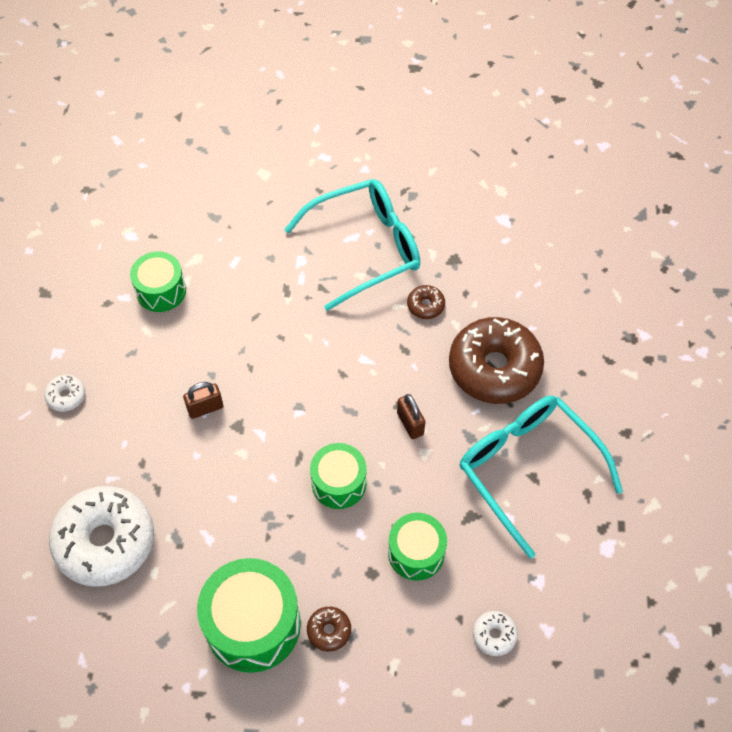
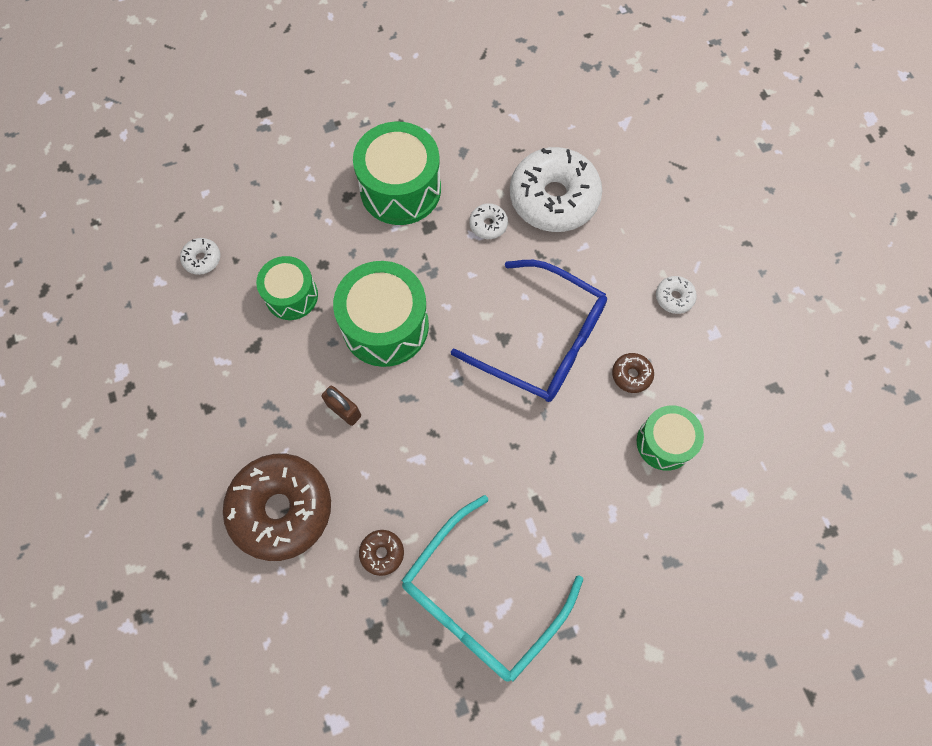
camera: 155 degrees right, 10 degrees up
brown padlock [183,382,223,419] -> blue glasses [451,260,607,402]
brown donut [307,607,351,652] -> brown donut moved to [612,353,654,393]
green drum [310,443,366,509] -> green drum [333,261,429,367], size x1.62
turquoise glasses [460,396,623,559] -> none
none -> white donut [469,203,508,239]

